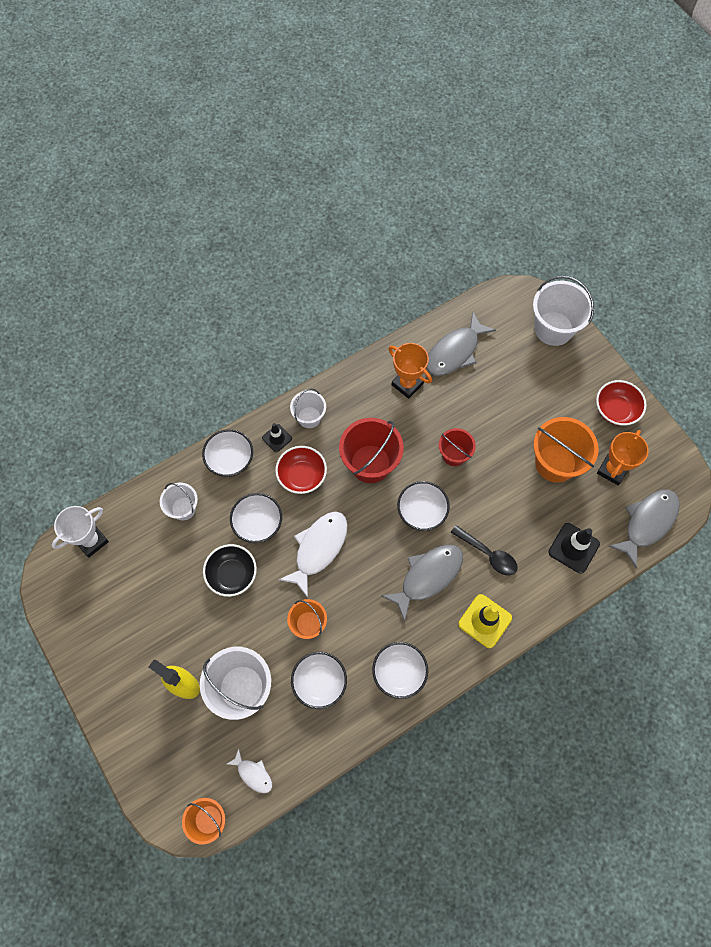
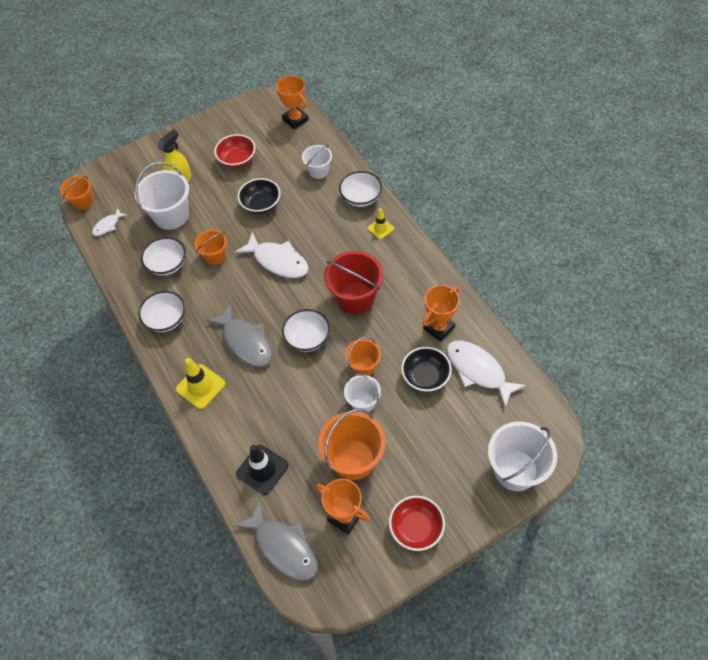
camera: 95 degrees right, 10 degrees down
white trophy [52,506,109,558] -> orange trophy [276,76,309,129]
white bowl [230,493,282,543] -> none
black traffic cone [262,423,292,452] -> yellow traffic cone [368,208,394,239]
red bowl [275,446,327,494] -> red bowl moved to [214,134,256,168]
white bucket [290,388,326,428] -> white bucket moved to [344,374,381,414]
grey fish [426,312,496,376] -> white fish [447,340,526,407]
red bucket [439,428,476,466] -> orange bucket [345,337,381,376]
black spoon [451,525,517,575] -> none
none -> black bowl [401,347,452,392]

